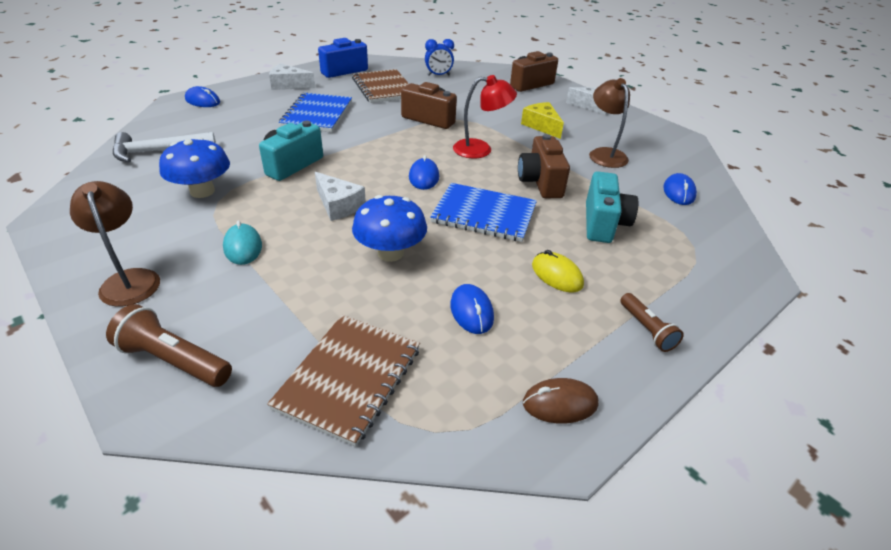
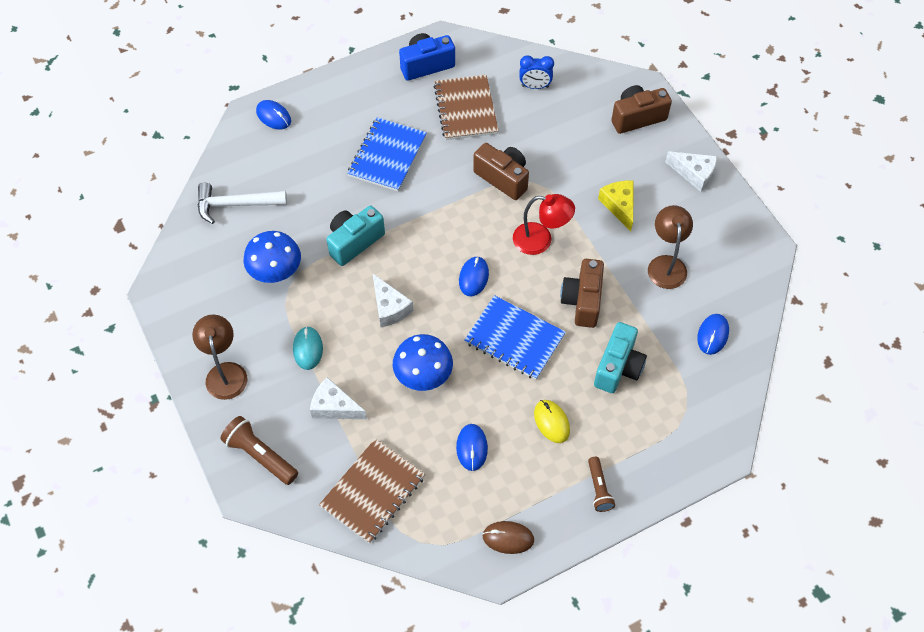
camera: 15 degrees right, 20 degrees up
white cheese [269,63,315,90] -> white cheese moved to [310,377,367,419]

